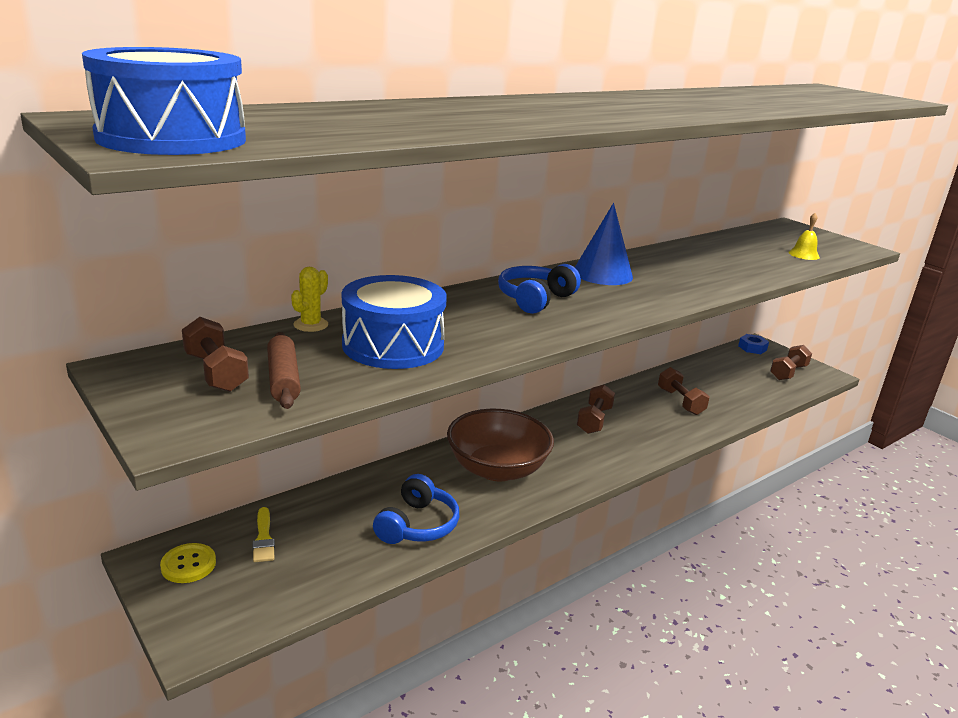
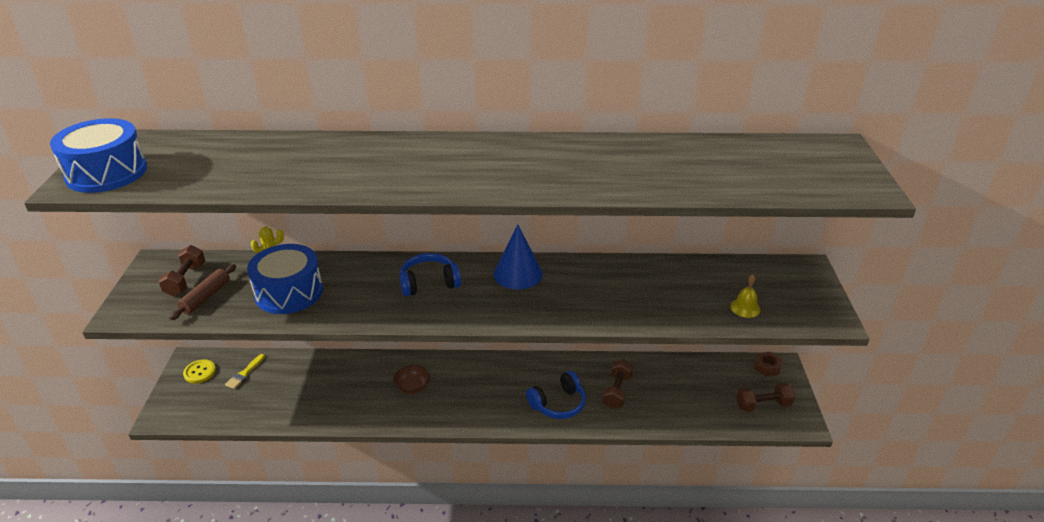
camera: 40 degrees right, 10 degrees up
blue headphones [373,474,459,544] -> blue headphones moved to [526,371,586,419]
brown bowl [447,409,554,481] -> brown bowl [393,365,430,394], size x0.47
brown dumbbell [577,384,615,434] -> none
blue nut [738,334,769,354] -> brown nut [754,352,782,377]

